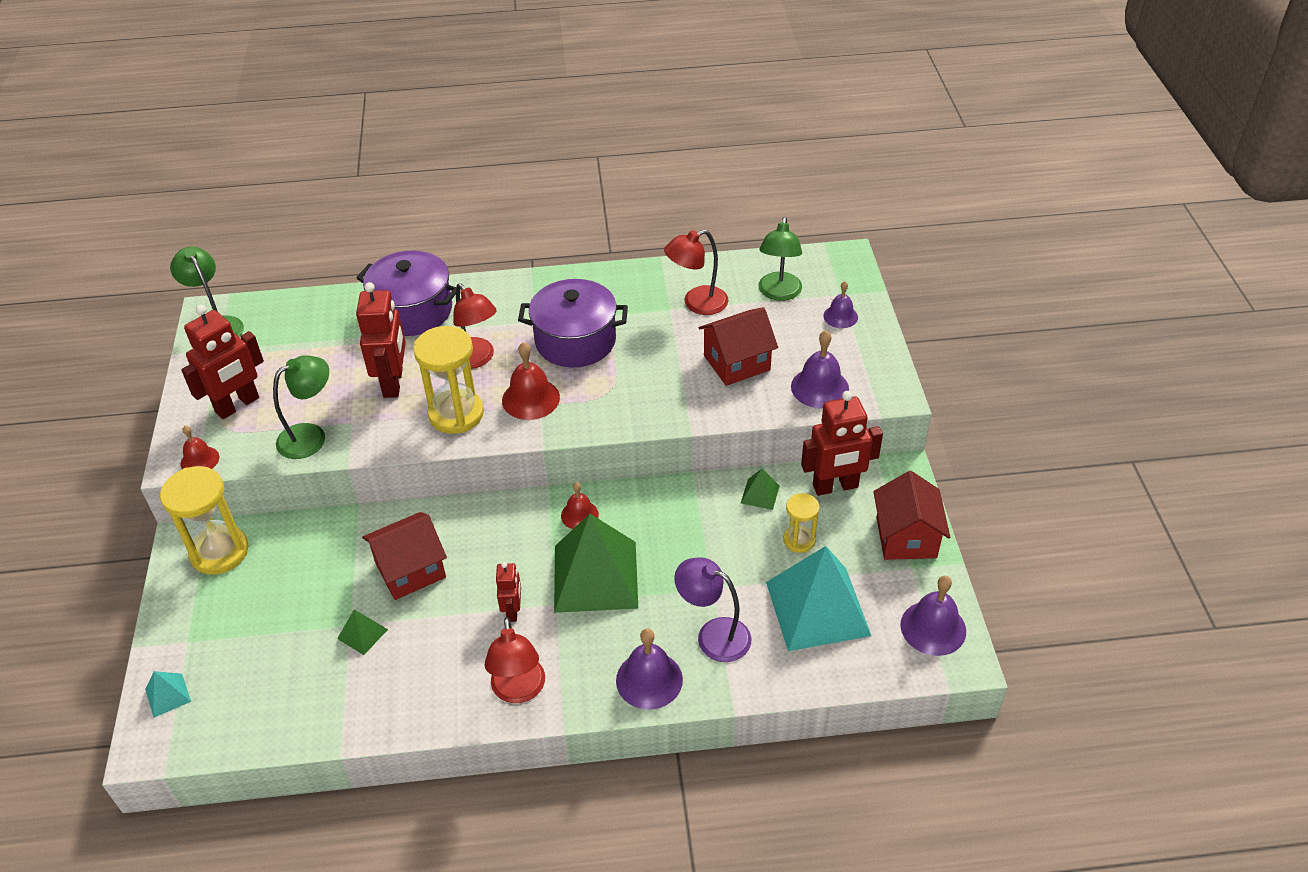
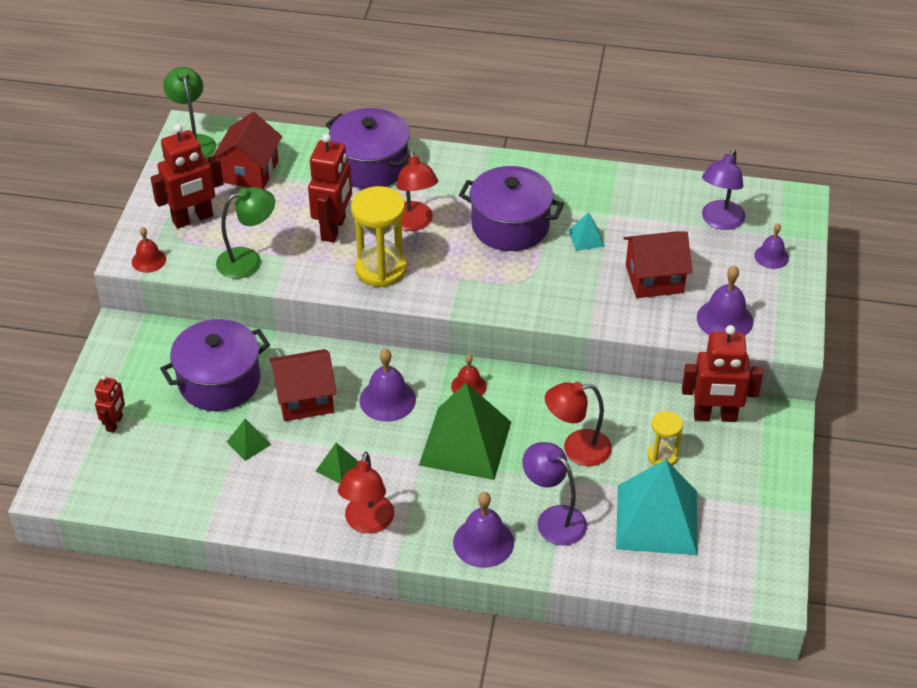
camera: 15 degrees right, 0 degrees up
turquoise pyramid [145,671,191,718] -> turquoise pyramid moved to [569,212,605,251]
yellow hourglass [160,466,249,575] -> none
red robot [496,562,521,622] -> red robot moved to [95,375,125,433]
red bell [502,342,560,420] -> none
red lamp [664,230,729,315] -> red lamp moved to [545,382,612,466]
green pyramid [741,469,780,510] -> green pyramid moved to [316,443,358,484]
green lamp [759,217,802,301] -> purple lamp [702,149,745,230]
red house [873,471,950,560] -> red house moved to [213,112,282,189]
purple bell [900,576,966,656] -> purple bell moved to [359,349,416,422]
none -> purple pot [160,319,270,411]

